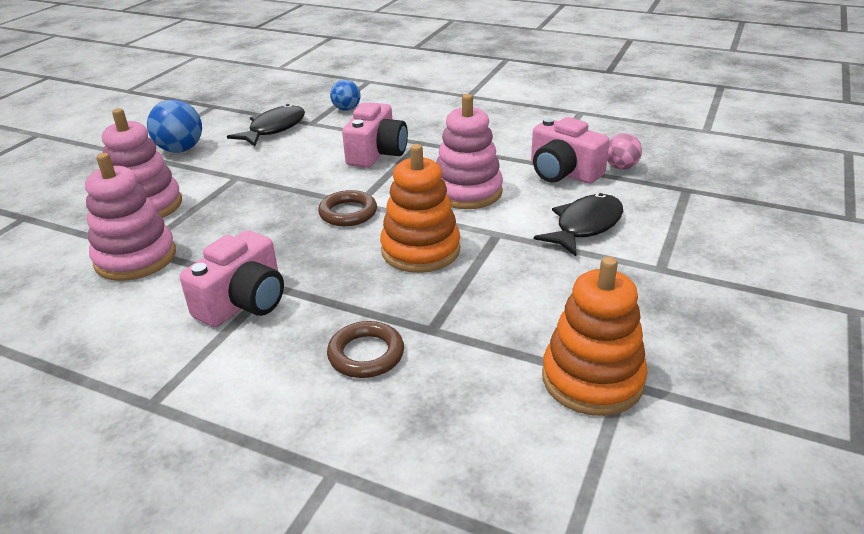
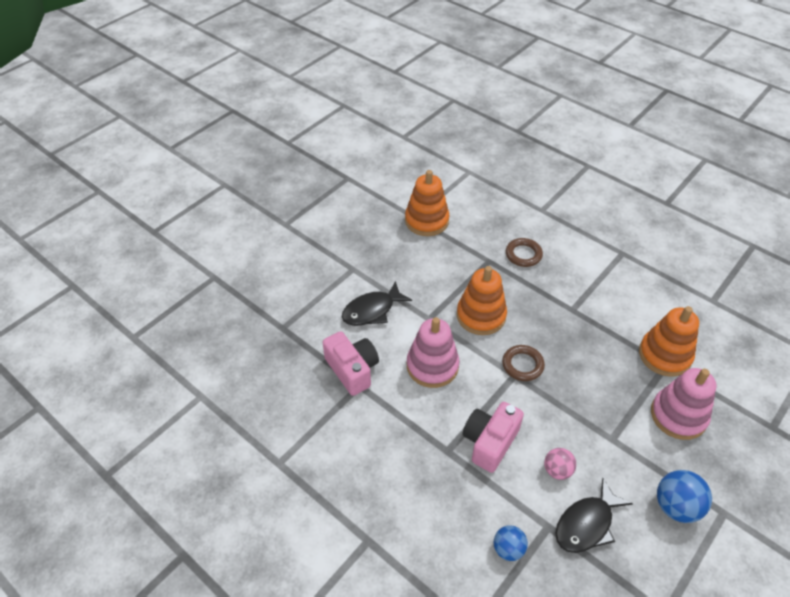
camera: 165 degrees left, 15 degrees up
pink stacking toy [85,153,176,281] -> orange stacking toy [639,306,699,377]
pink camera [180,230,284,327] -> none
pink ball [607,133,642,169] -> pink ball moved to [544,448,576,480]

